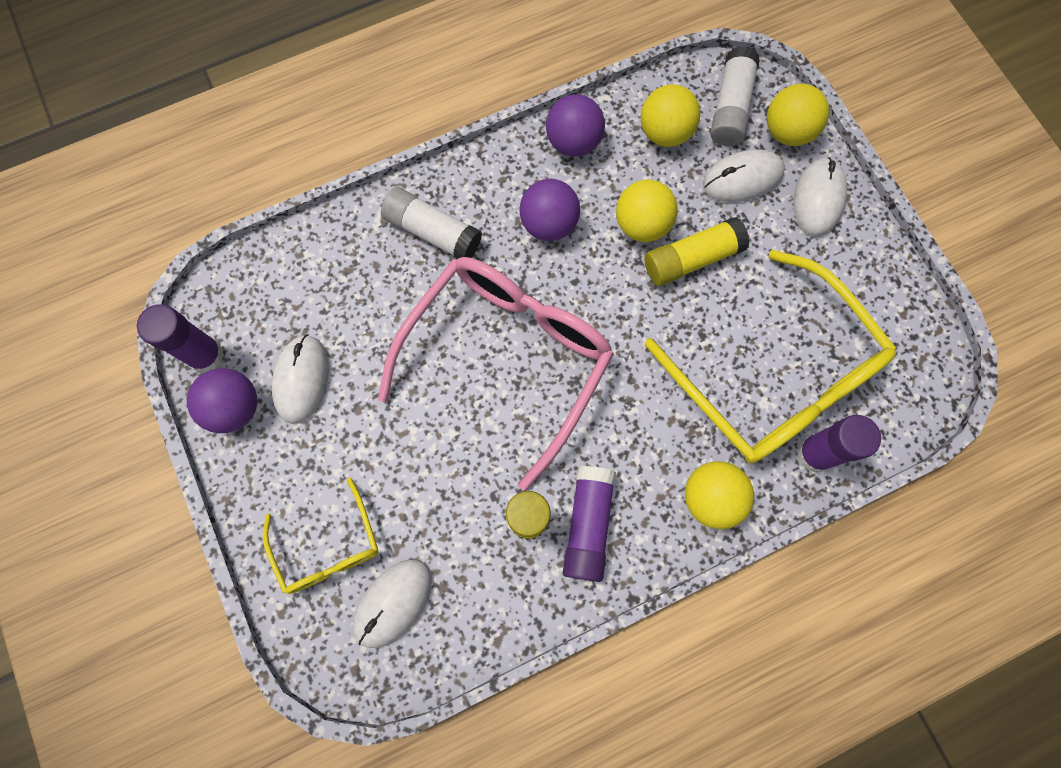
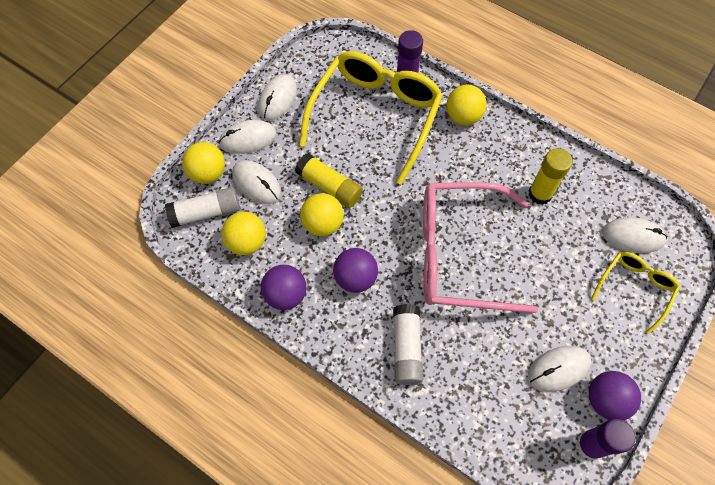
camera: 120 degrees left, 10 degrees down
purple glue stick [563,466,616,582] -> none
none -> white mouse [258,74,297,120]

